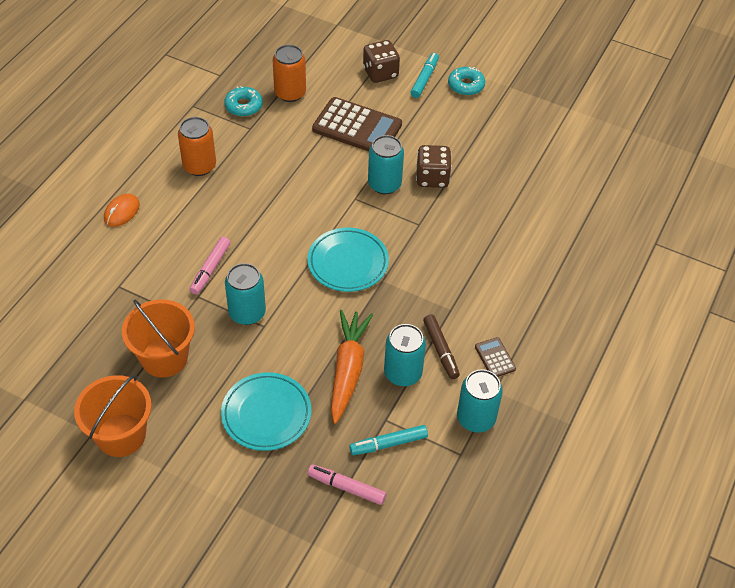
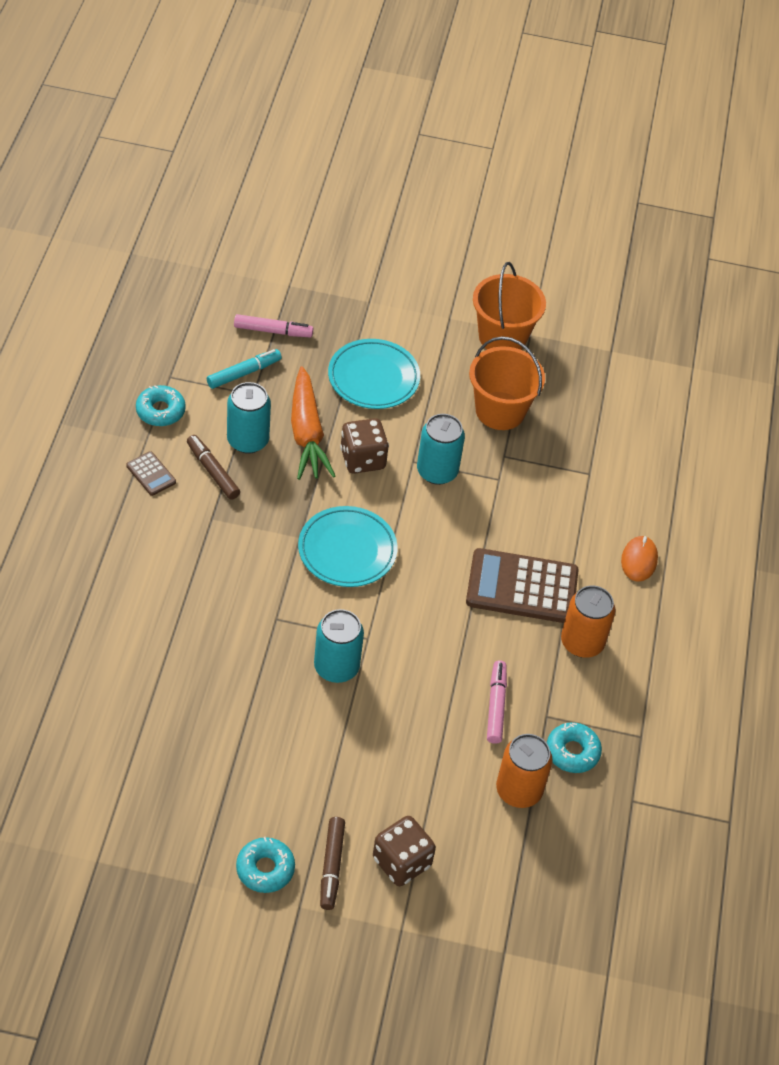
camera: 160 degrees right, 0 degrees up
pink marker [190,237,230,295] -> pink marker moved to [487,660,507,744]
brown calculator [312,97,402,152] -> brown calculator moved to [466,548,579,623]
turquoise marker [410,53,439,98] -> brown marker [320,817,345,910]
brown dice [416,145,452,188] -> brown dice moved to [340,418,389,474]
turquoise can [457,369,503,433] -> turquoise donut [136,385,186,426]

